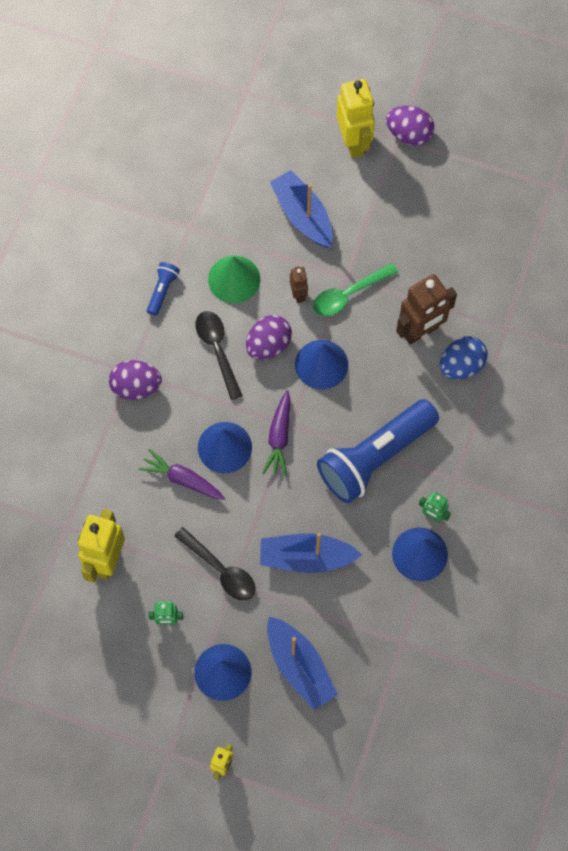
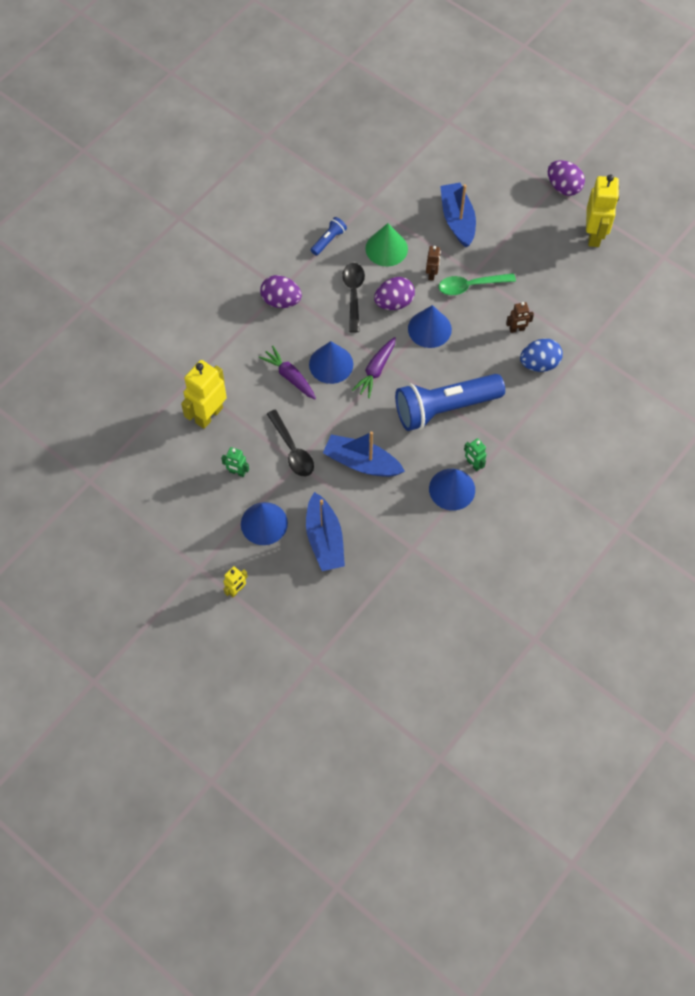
camera: 20 degrees right, 5 degrees down
yellow robot [336,79,375,158] -> yellow robot moved to [586,174,619,247]
brown robot [396,274,457,345] -> brown robot [506,302,534,333], size x0.50

